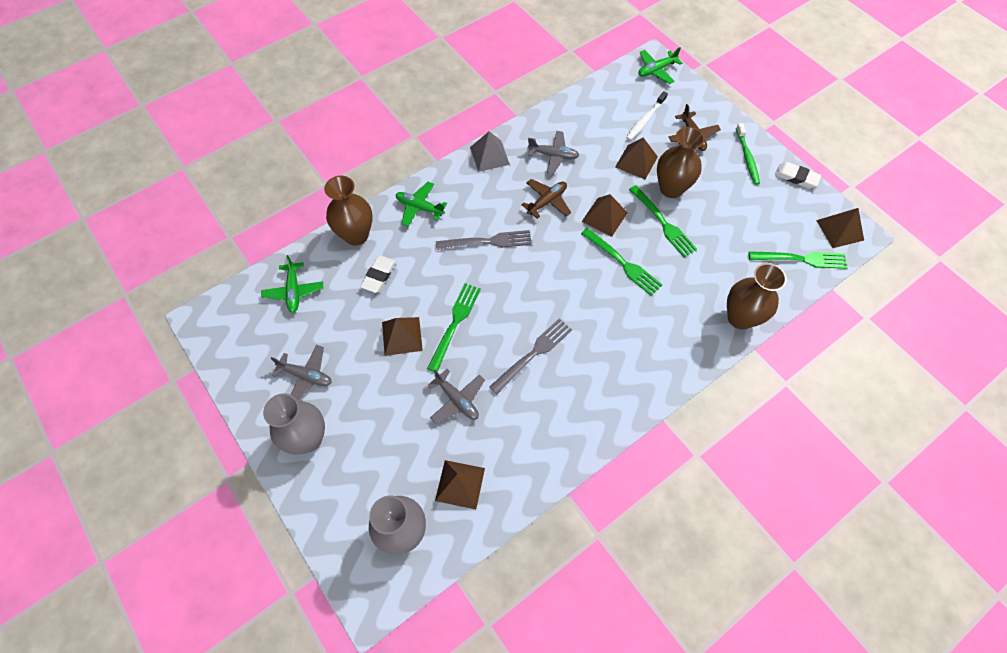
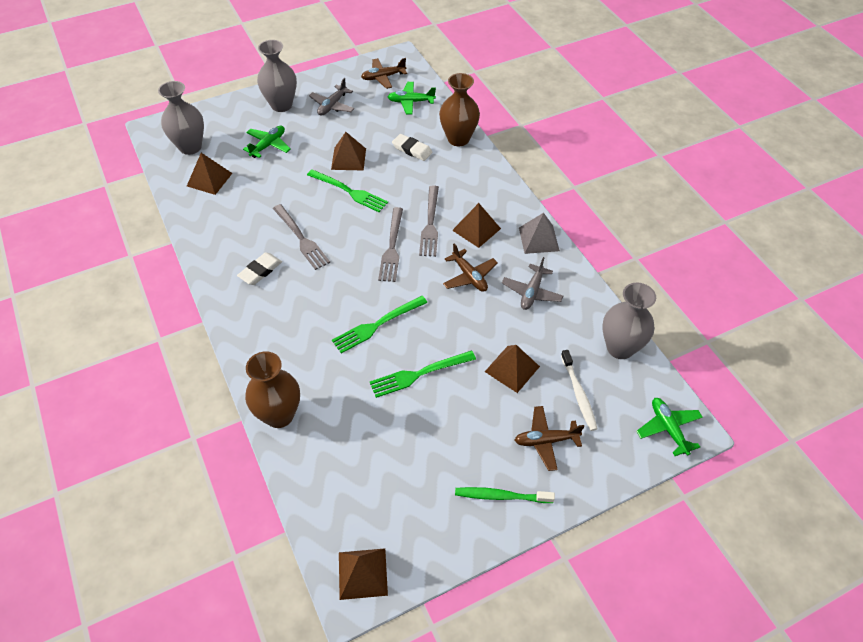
camera: 100 degrees right, 10 degrees down
green plane [396,182,447,227] -> green plane moved to [243,126,291,158]
grey plane [427,369,485,424] -> none
brown pyramid [582,194,628,237] -> brown pyramid moved to [452,203,501,248]
white toothbrush [626,91,668,140] -> white toothbrush turned 150 degrees counterclockwise [561,350,598,431]
brown vase [657,127,705,198] -> none
green fork [749,251,848,269] -> none
white eraser [775,162,821,188] -> white eraser moved to [237,252,282,285]
none -> brown plane [361,58,407,89]
none -> grey fork [378,207,403,282]
none -> grey vase [602,283,656,359]

